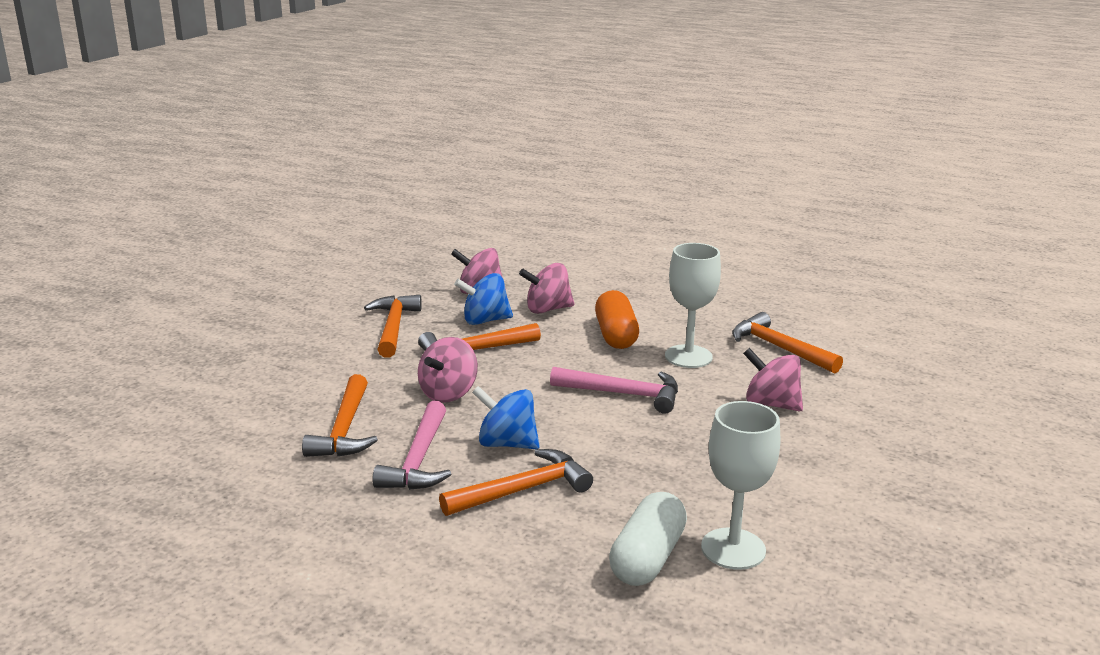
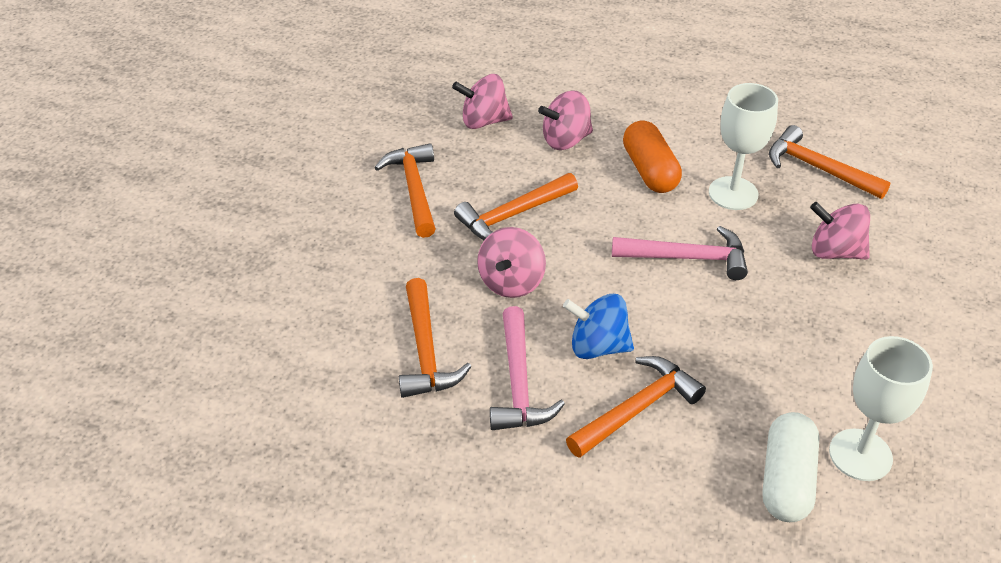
camera: 10 degrees left, 20 degrees up
blue spinning top [454,273,513,325] -> none

